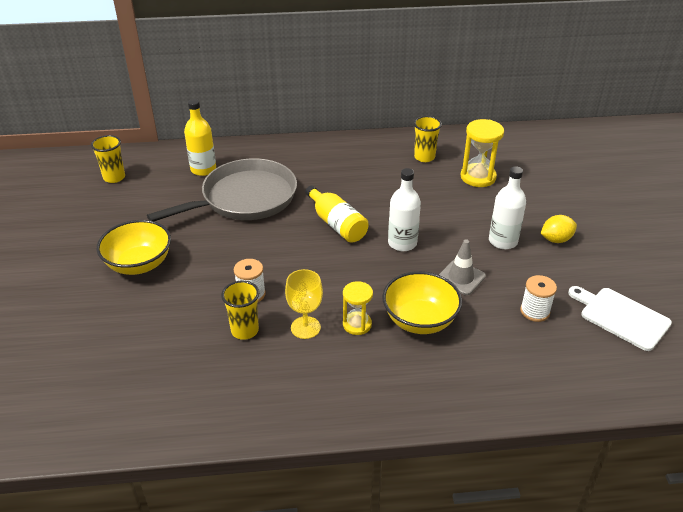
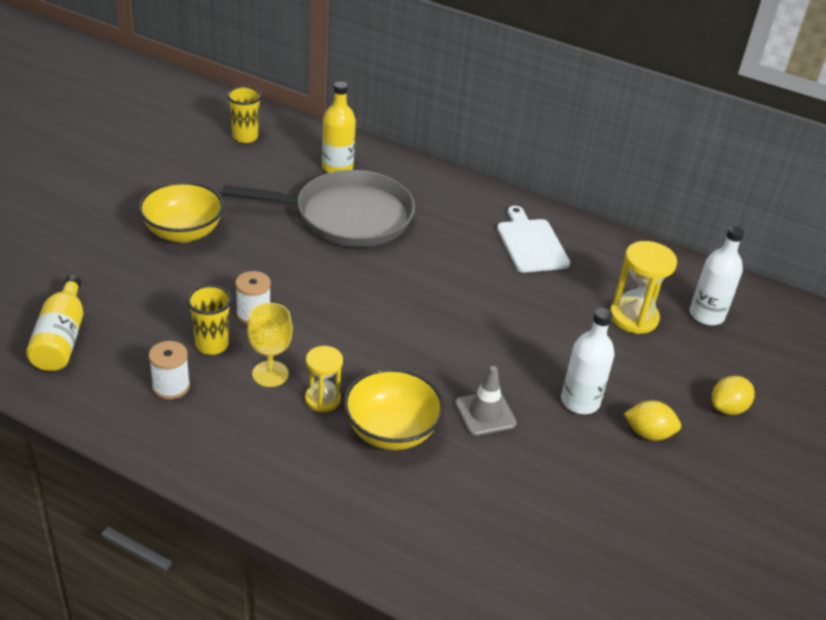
camera: 30 degrees right, 0 degrees up
yellow bottle [305,185,369,243] -> yellow bottle moved to [26,275,83,371]
white bottle [388,168,421,251] -> white bottle moved to [690,226,744,325]
yellow cup [414,116,442,162] -> none
white spool [520,275,557,322] -> white spool moved to [149,341,190,400]
white cutting board [568,286,672,351] -> white cutting board moved to [497,206,570,272]
none -> yellow lemon [712,376,755,415]

